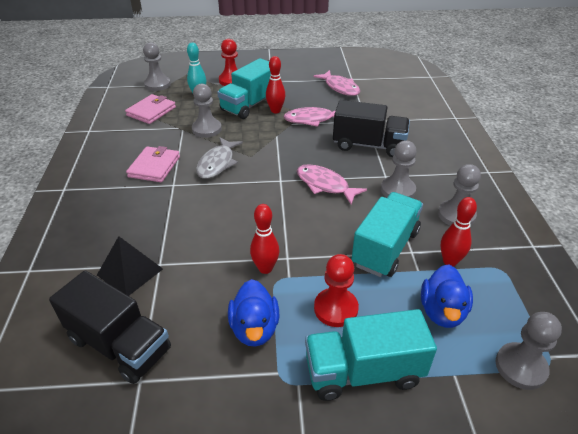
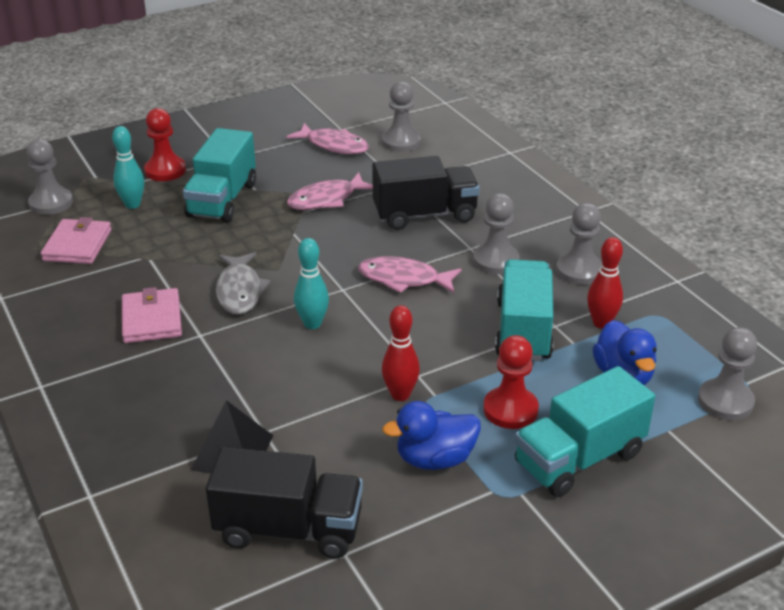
camera: 25 degrees left, 5 degrees down
grey pawn [192,84,222,138] -> grey pawn moved to [382,81,421,152]
blue duck [228,279,279,347] -> blue duck turned 105 degrees clockwise [382,401,481,470]
red bowling pin [266,56,285,113] -> none
none -> turquoise bowling pin [294,238,329,329]

